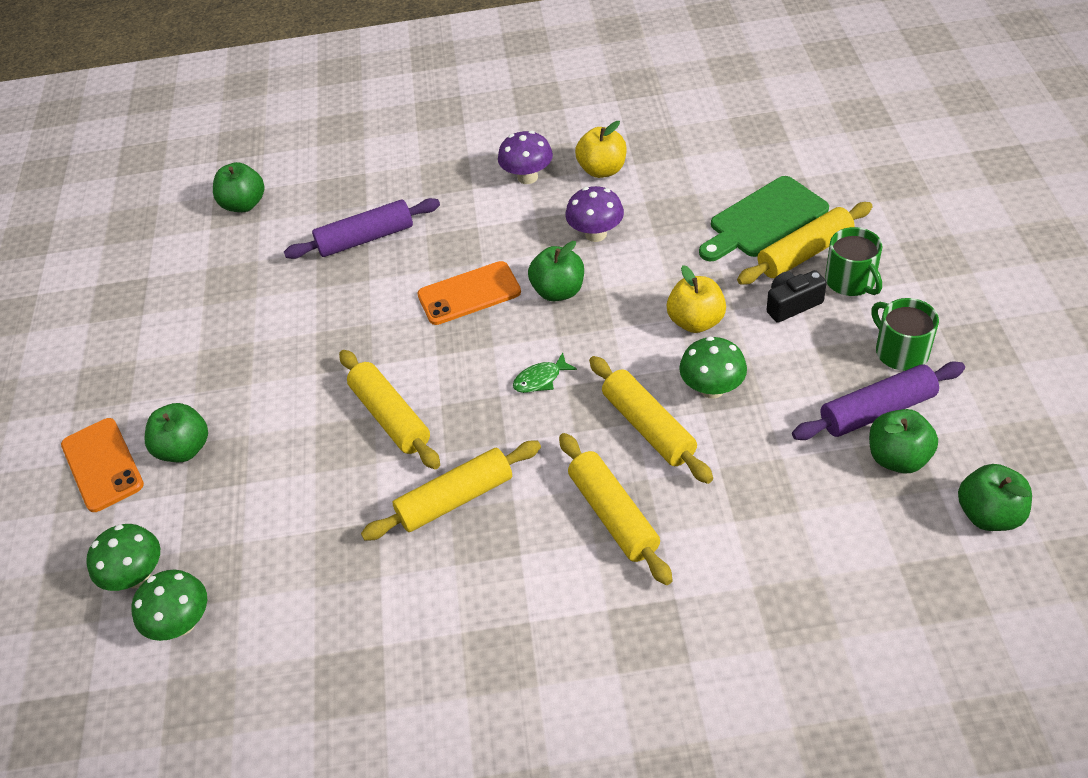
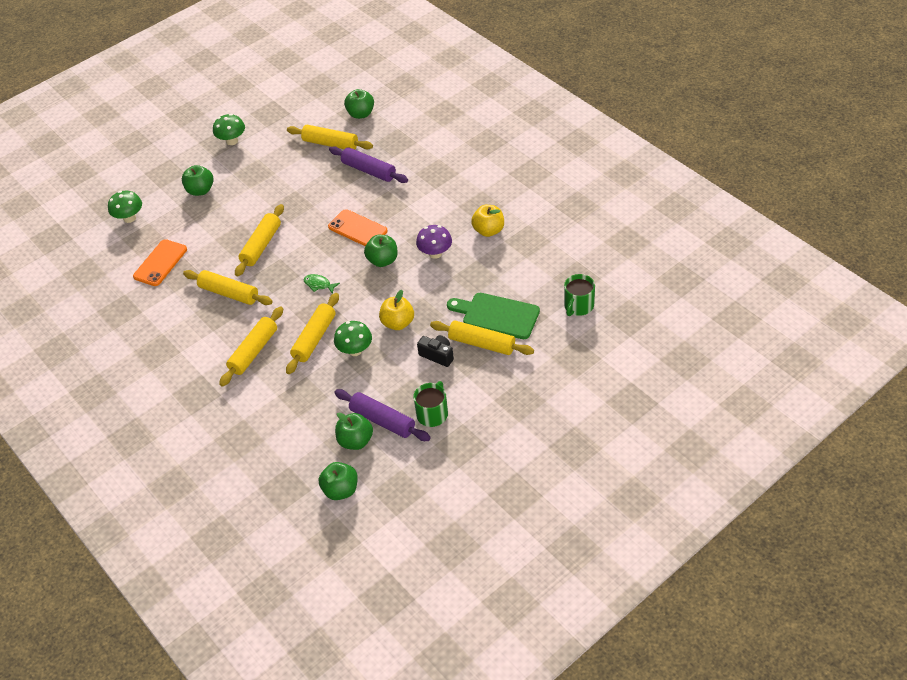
camera: 55 degrees right, 0 degrees up
orange phone [61,418,144,512] -> orange phone moved to [133,239,187,286]
green mushroom [131,570,207,641] -> green mushroom moved to [213,114,245,145]
purple mushroom [498,131,553,184] -> none
green mug [825,227,882,296] -> green mug moved to [564,274,595,316]
none -> yellow rolling pin [287,125,373,150]

